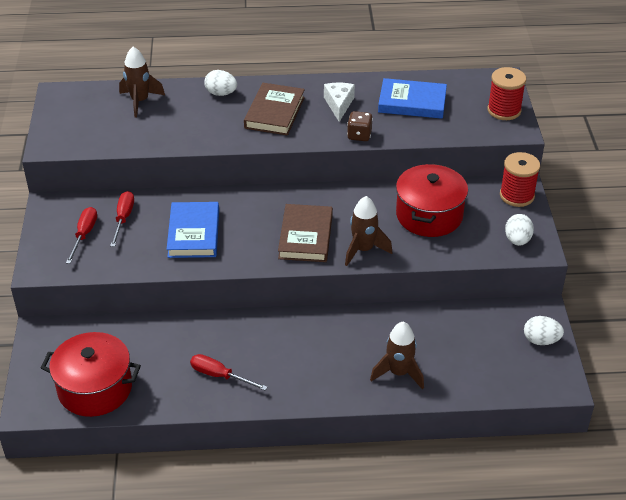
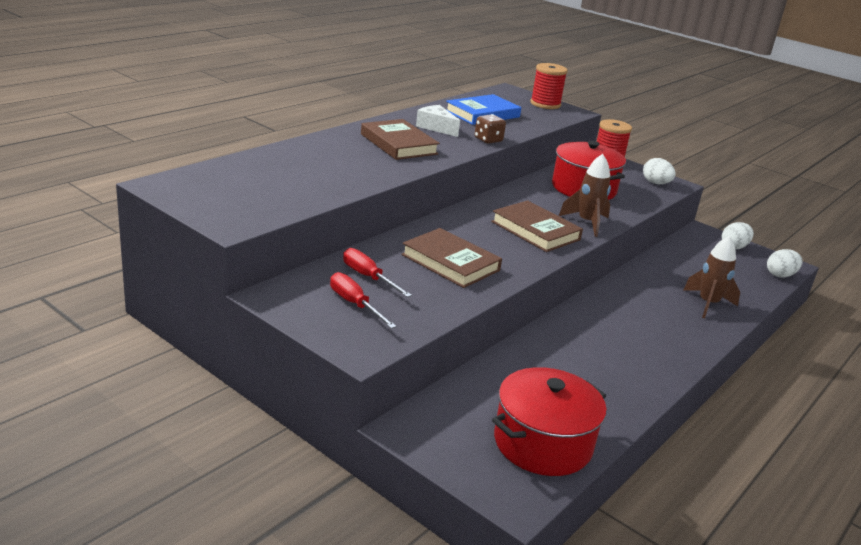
camera: 50 degrees left, 15 degrees down
brown rocket [119,47,165,118] -> none
blue book [167,202,219,258] -> brown book [401,228,502,288]
red screwdriver [190,354,268,391] -> none
white egg [204,70,237,96] -> white egg moved to [767,249,803,278]

